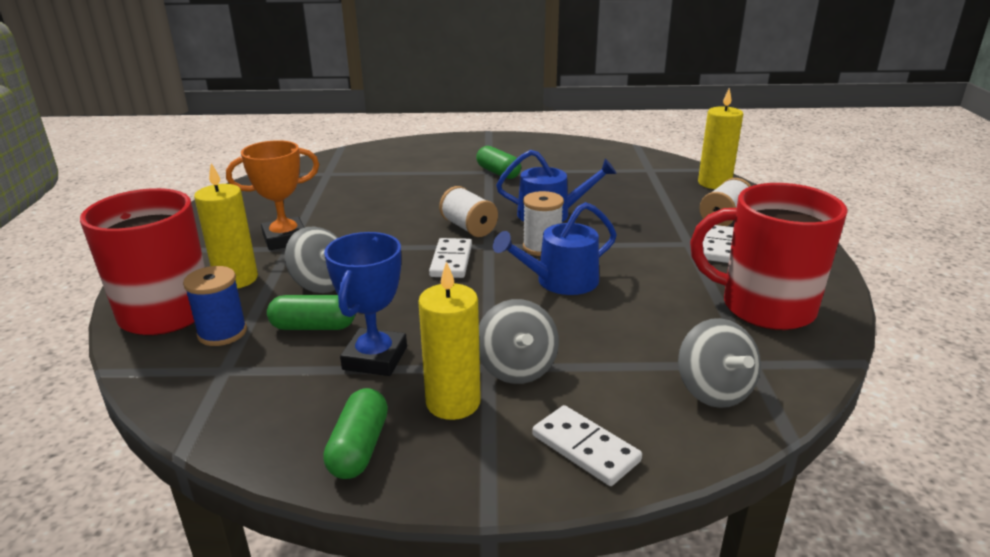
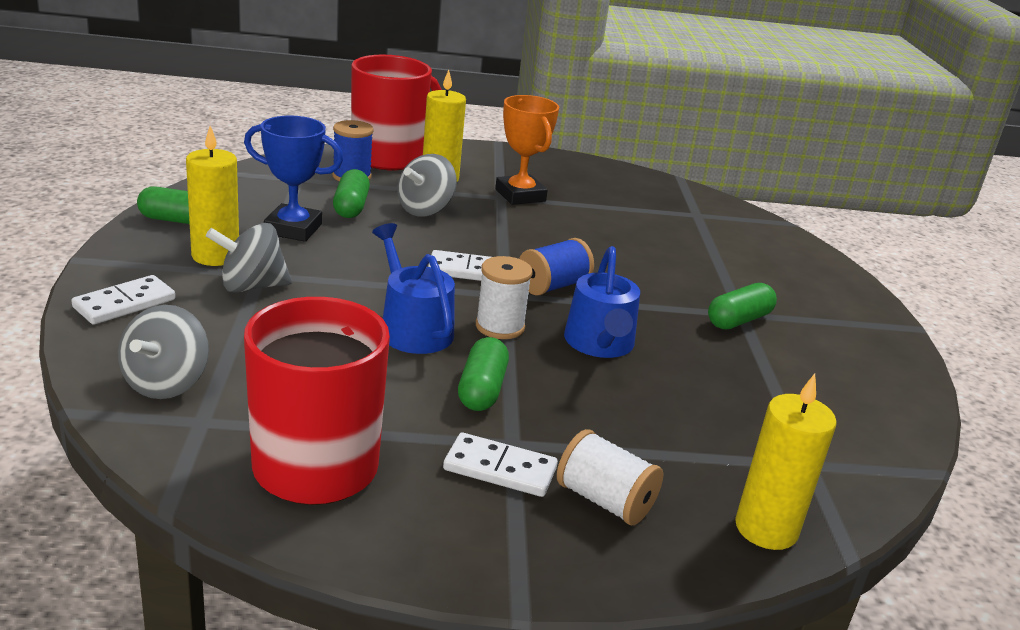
camera: 85 degrees right, 0 degrees up
white spool [439,186,498,237] -> blue spool [519,238,594,296]
grey spinning top [678,318,761,408] -> grey spinning top turned 60 degrees counterclockwise [118,305,209,399]
none -> green capsule [458,337,509,411]

